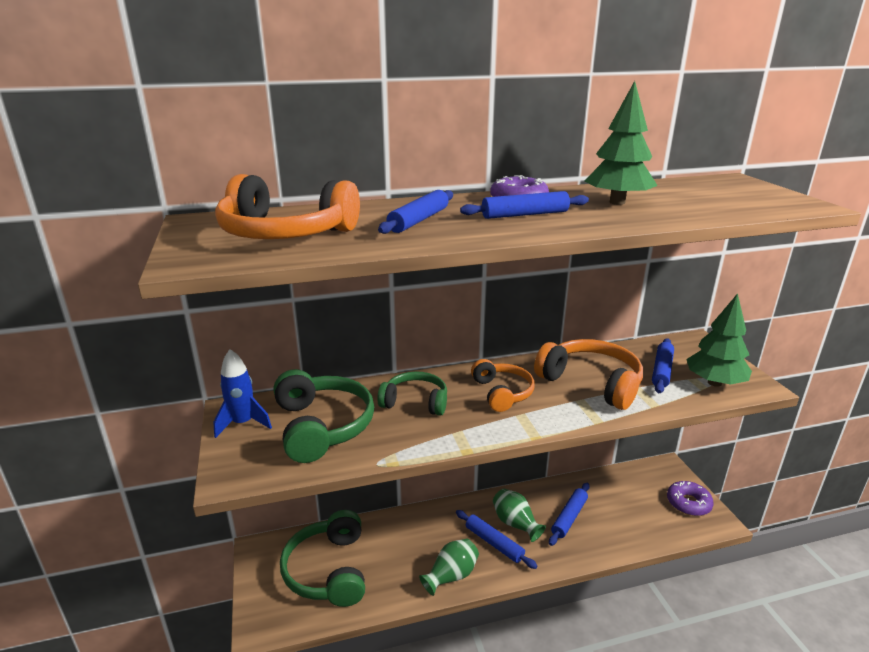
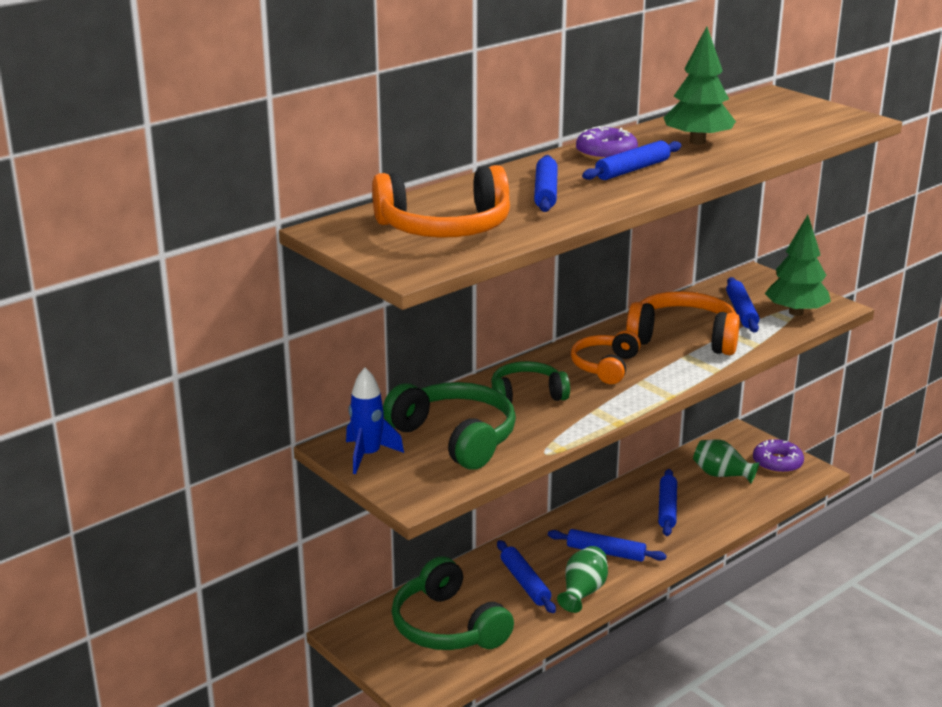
camera: 25 degrees left, 0 degrees up
orange headphones [471,359,535,412] -> orange headphones turned 120 degrees counterclockwise [571,330,641,384]
green vase [493,489,546,542] -> green vase moved to [693,439,760,484]
none -> blue rolling pin [497,540,556,613]

